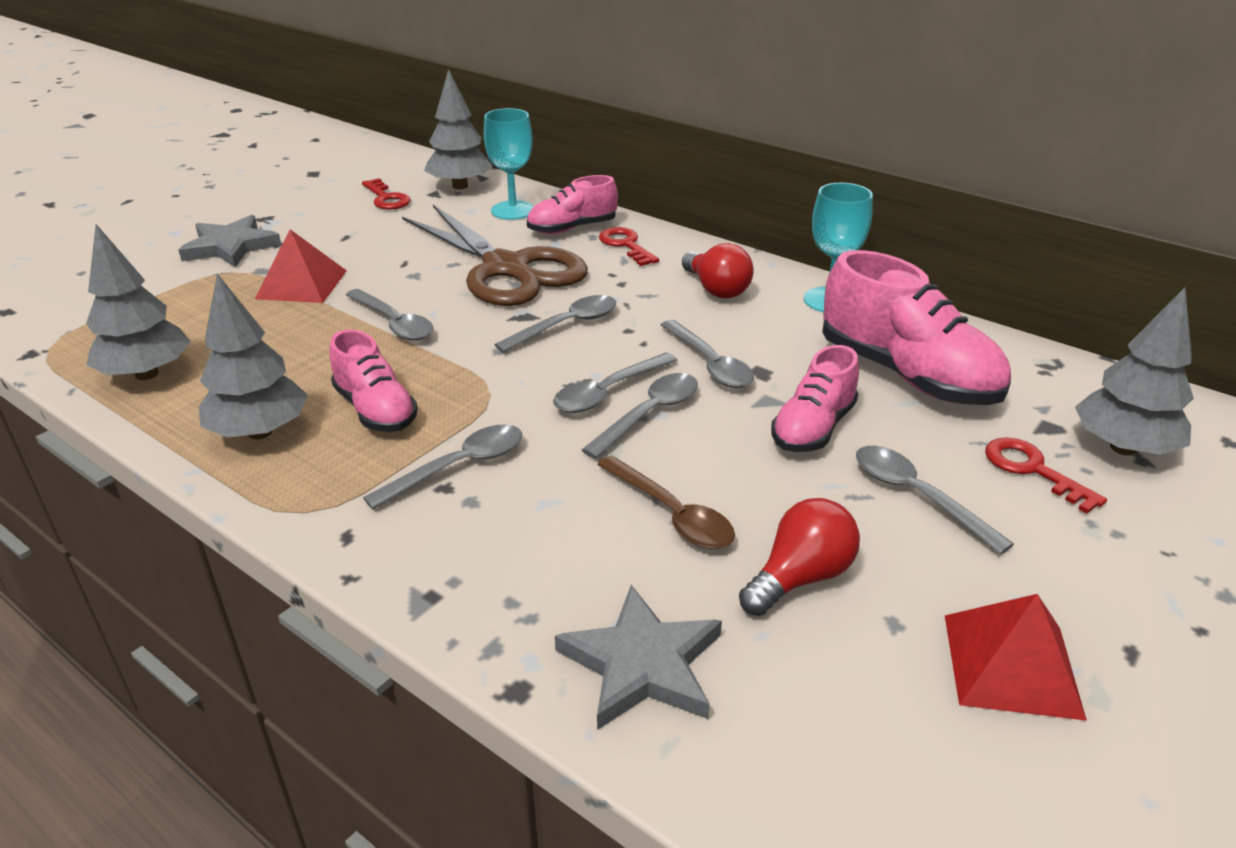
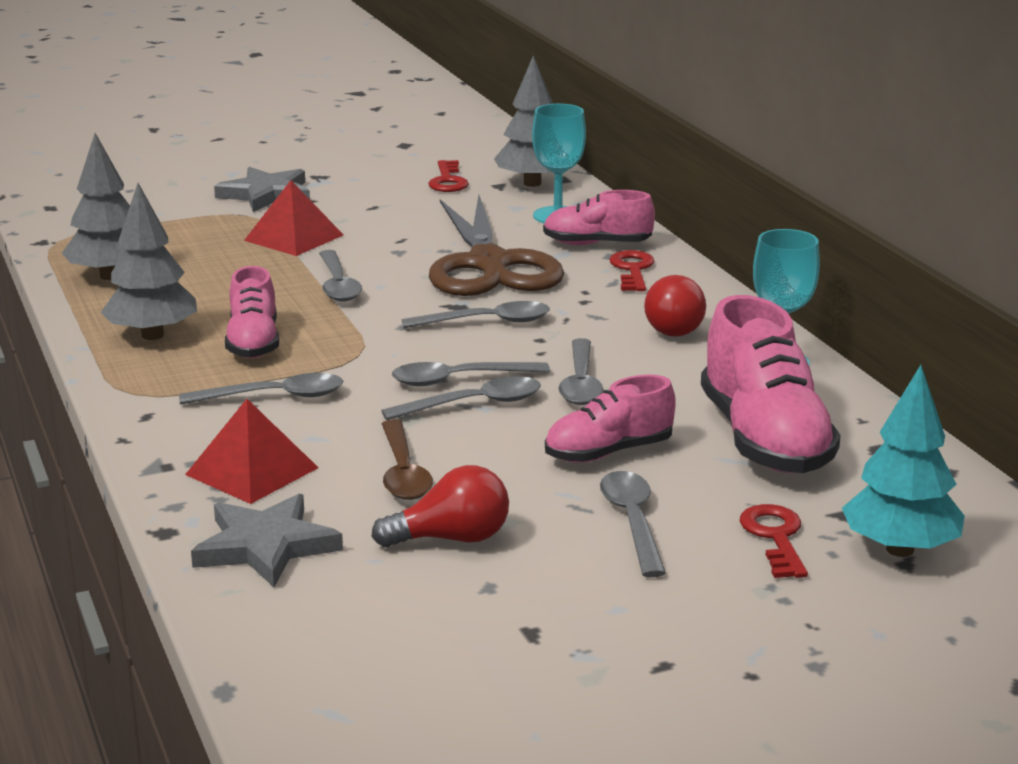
camera: 30 degrees right, 10 degrees down
red pyramid [945,594,1087,721] -> red pyramid moved to [185,399,319,504]
grey tree [1075,287,1194,455] -> turquoise tree [842,365,965,557]

